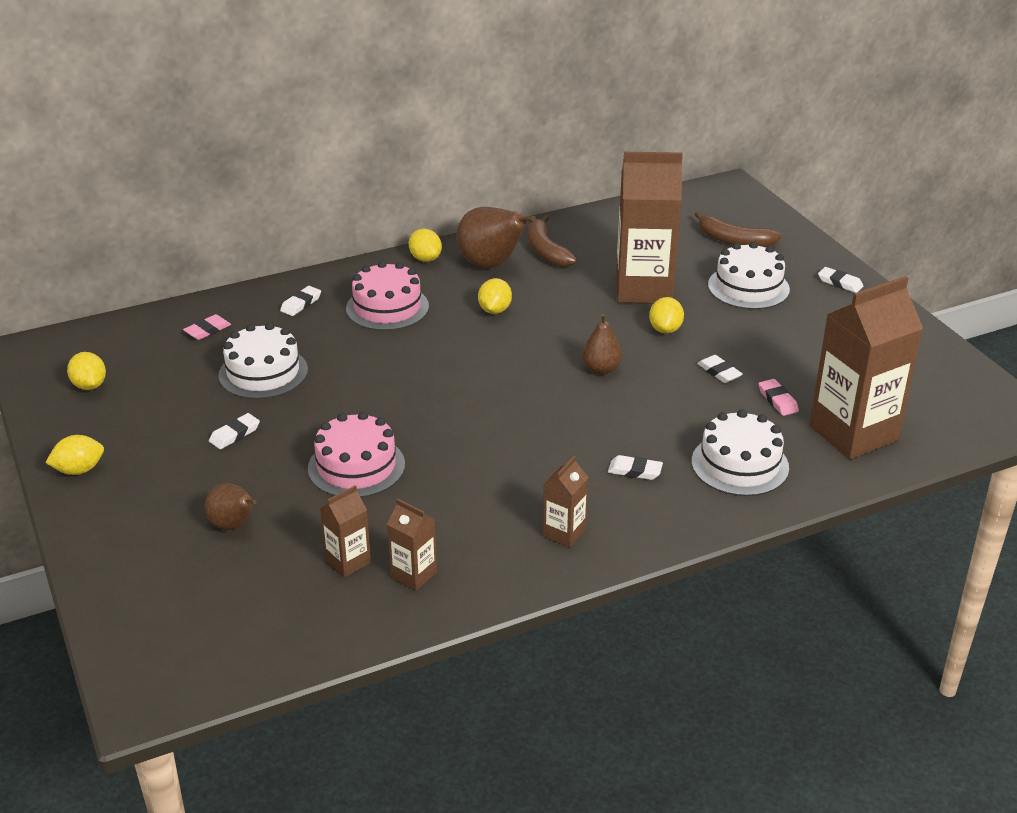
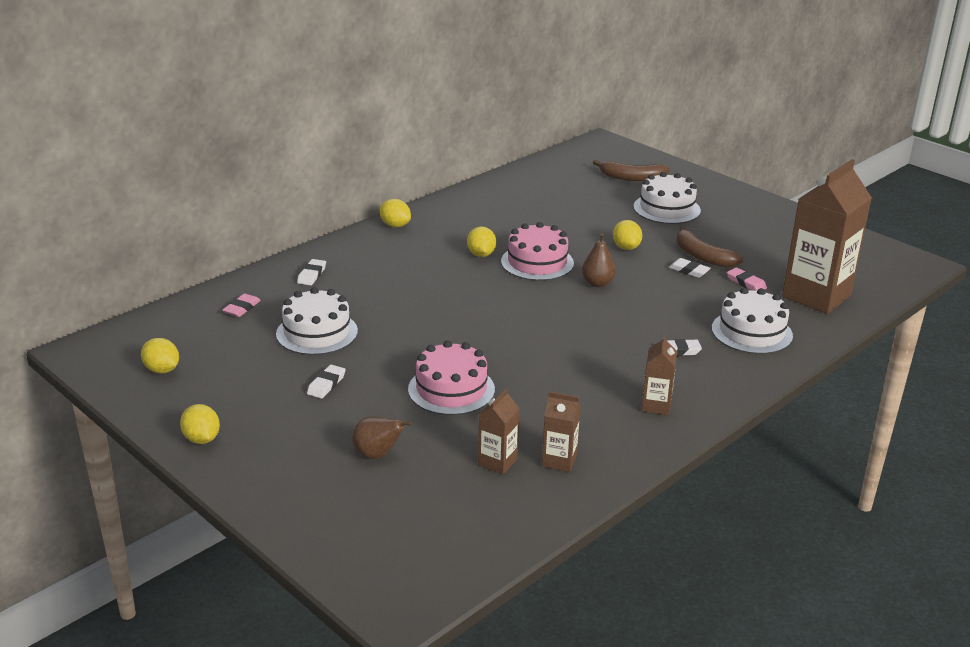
camera: 20 degrees left, 5 degrees down
yellow lemon [45,435,104,475] -> yellow lemon turned 75 degrees counterclockwise [180,404,220,444]
pink cake [346,261,429,331] -> pink cake moved to [501,222,574,281]
brown pear [456,207,536,268] -> none
brown banana [528,215,577,267] -> brown banana moved to [676,225,743,268]
brown carton [616,152,683,303] -> none
white eraser [818,267,863,293] -> none

